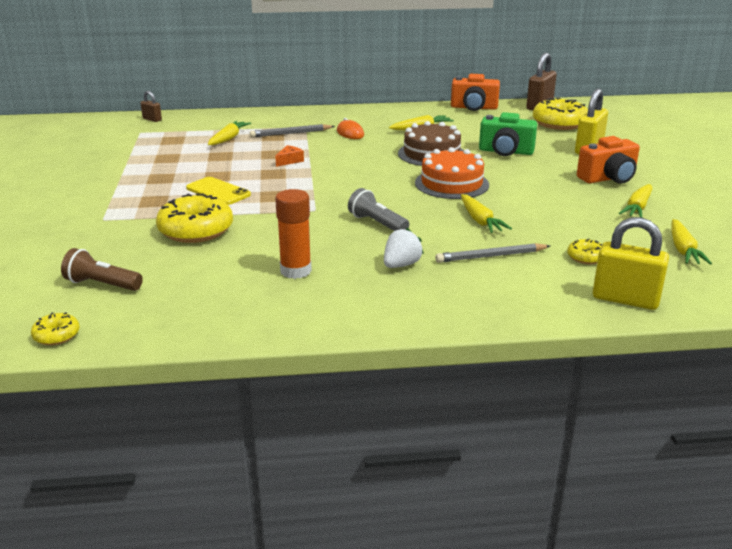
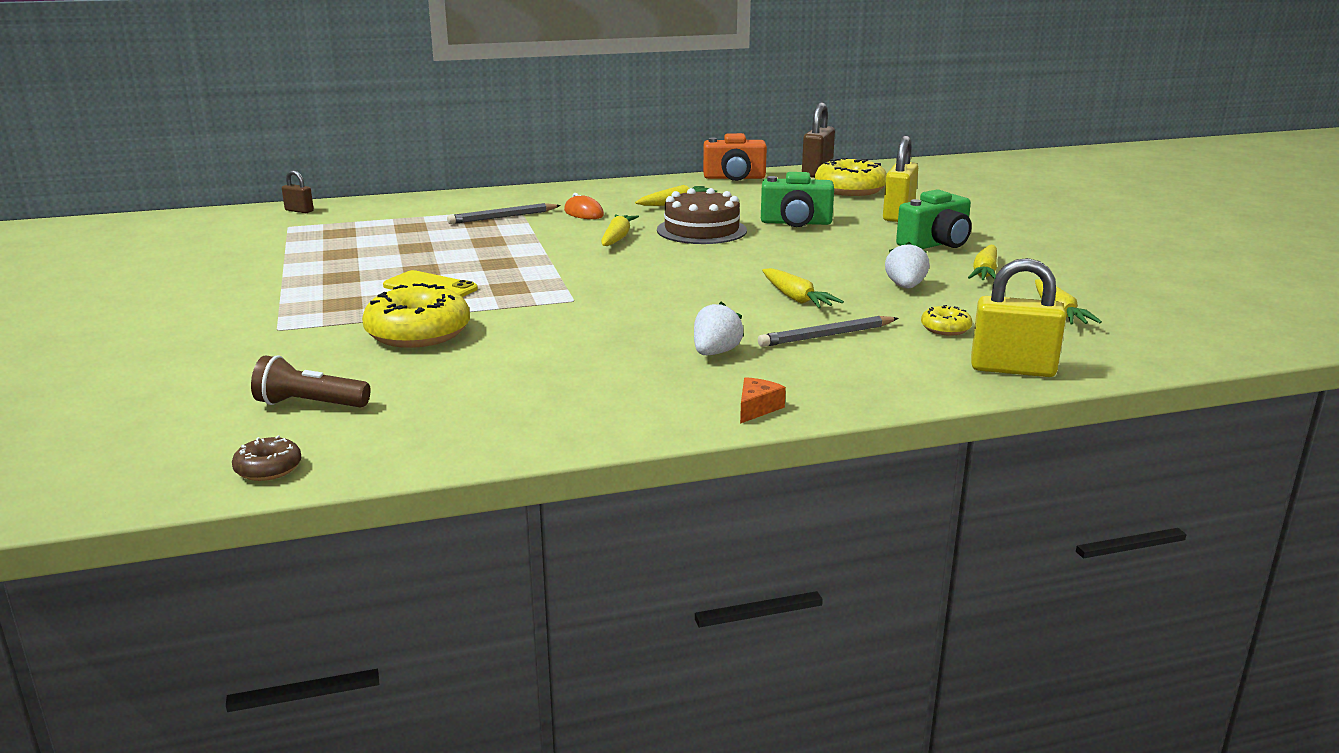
camera: 10 degrees left, 5 degrees down
yellow donut [31,312,80,345] -> brown donut [232,435,302,481]
yellow carrot [208,121,251,145] -> yellow carrot moved to [601,214,639,246]
orange cheese [275,145,304,167] -> orange cheese moved to [740,377,786,424]
orange glue stick [275,189,312,279] -> none
grey flashlight [348,188,409,231] -> none
orange cake [415,147,489,199] -> none
orange camera [577,136,640,184] -> green camera [896,189,972,249]
none -> white strawberry [885,242,930,289]

